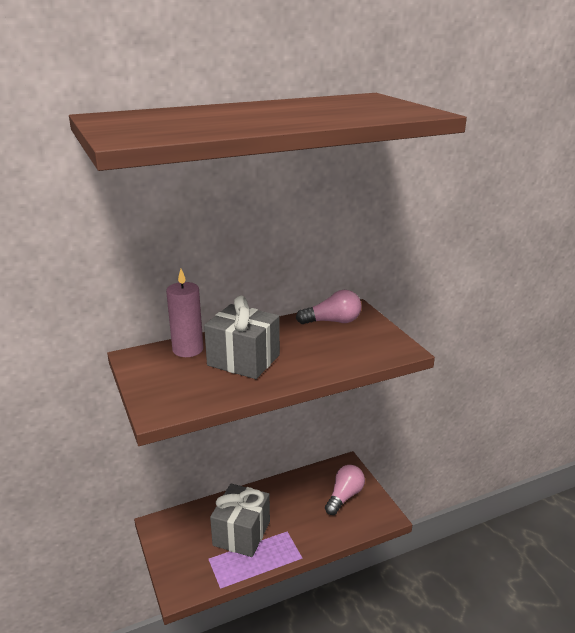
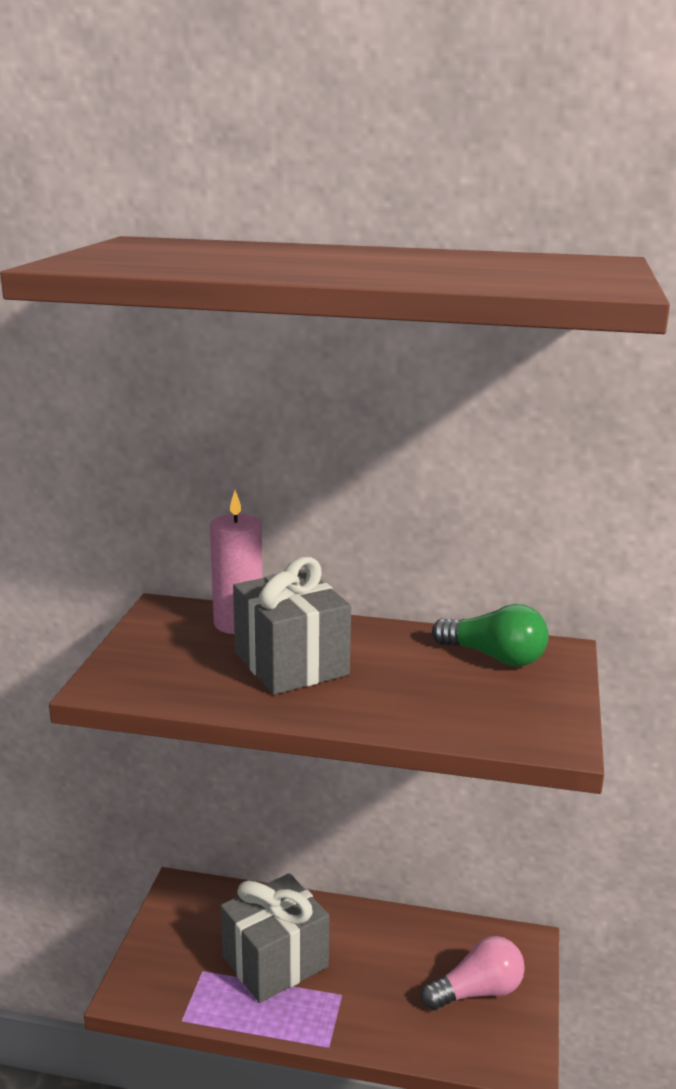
camera: 35 degrees right, 5 degrees down
pink light bulb [296,290,362,324] -> green light bulb [432,604,549,666]

